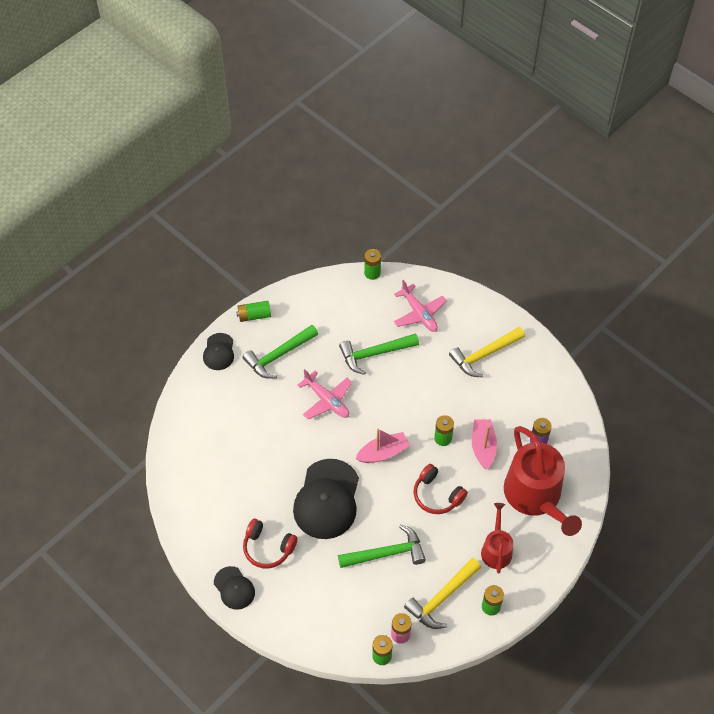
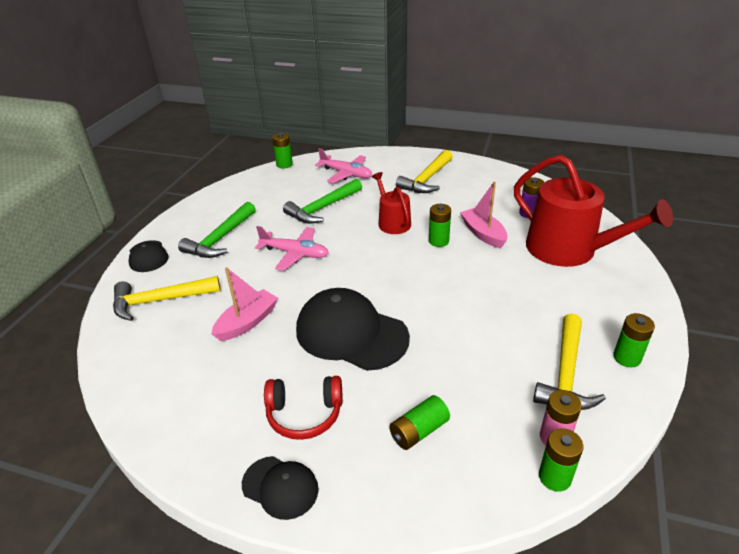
camera: 25 degrees left, 20 degrees down
green battery [236,301,271,322] -> green battery moved to [389,395,450,450]
black cap [293,459,359,539] -> black cap turned 135 degrees clockwise [296,288,410,371]
green hammer [338,524,426,568] -> none
pink boat [355,428,410,463] -> pink boat moved to [211,267,278,341]
red headphones [414,464,468,514] -> none
red watering can [481,503,513,574] -> red watering can moved to [372,172,411,234]
none -> yellow hammer [113,276,221,321]

